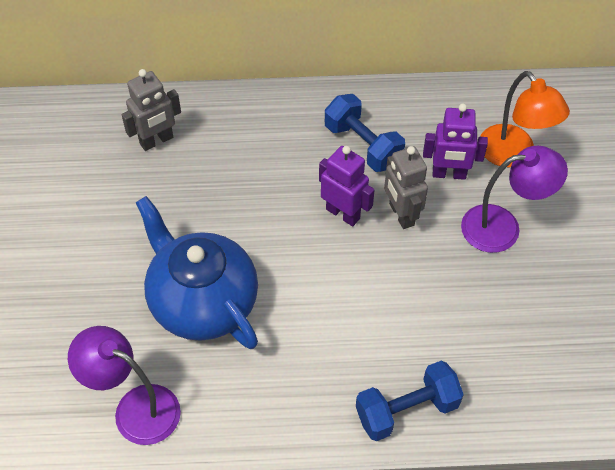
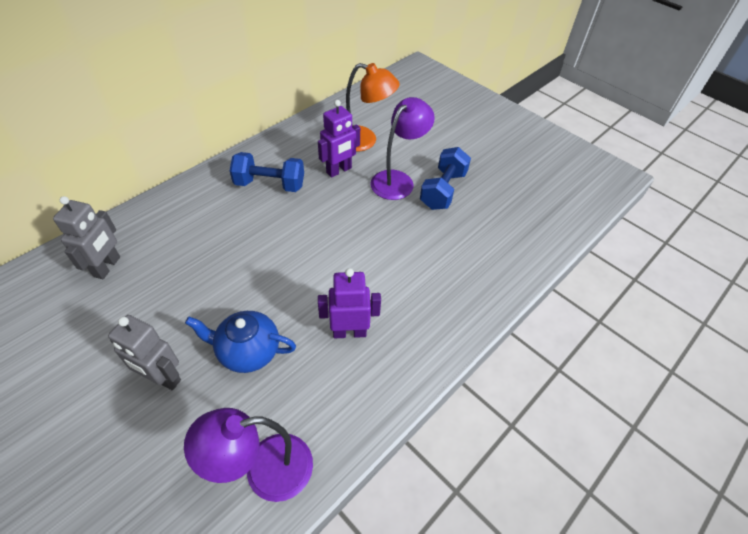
camera: 45 degrees left, 5 degrees down
blue teapot [136,196,258,349] -> blue teapot [185,311,296,373], size x0.61
purple robot [319,146,375,227] -> purple robot moved to [318,268,381,338]
blue dumbbell [356,361,464,441] -> blue dumbbell moved to [420,147,471,210]
grey robot [384,146,428,229] -> grey robot moved to [108,315,181,390]

